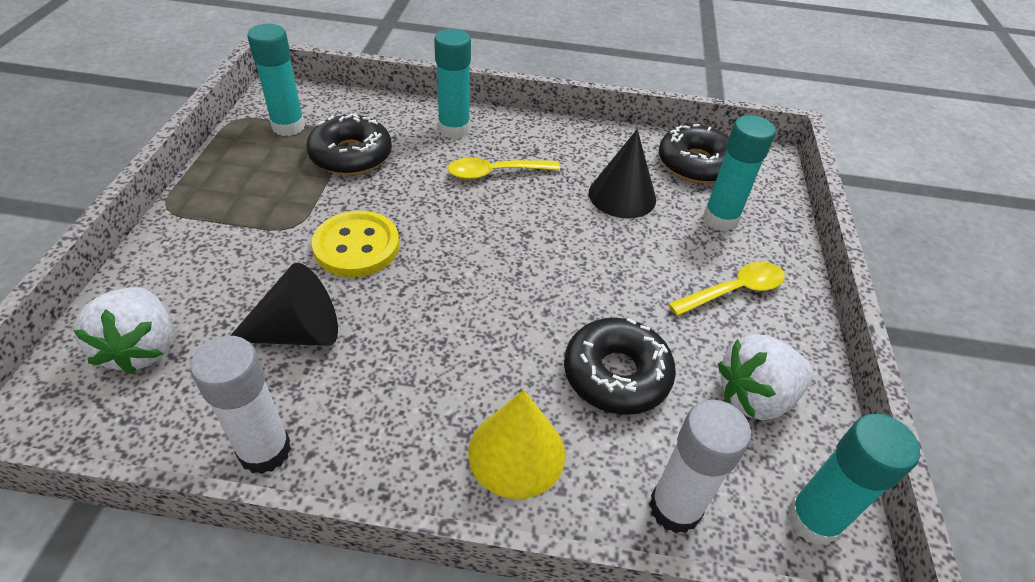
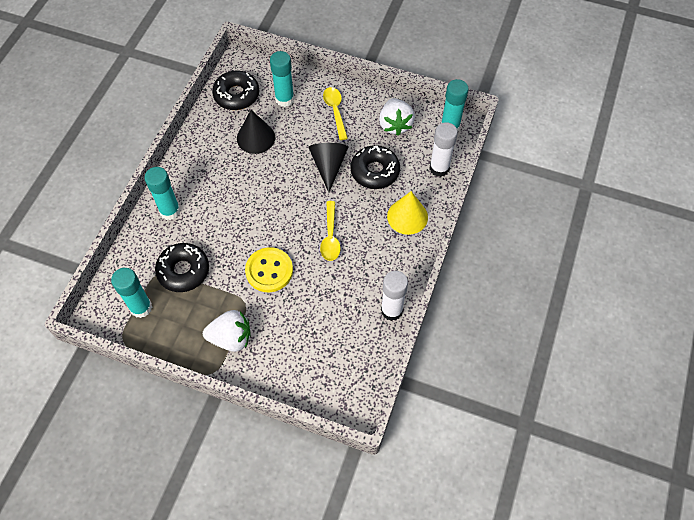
camera: 75 degrees left, 15 degrees up
white strawberry [74,287,173,374] -> white strawberry moved to [203,310,251,352]
black cone [230,263,338,346] -> black cone moved to [308,143,348,192]
yellow spoon [448,158,560,179] -> yellow spoon moved to [320,201,341,261]

